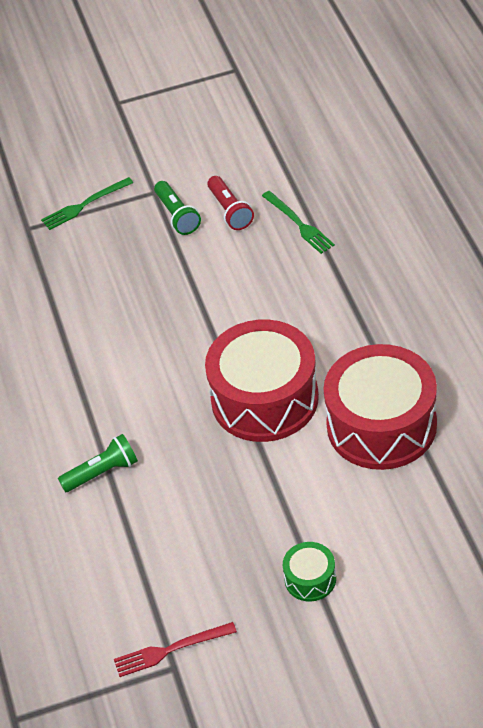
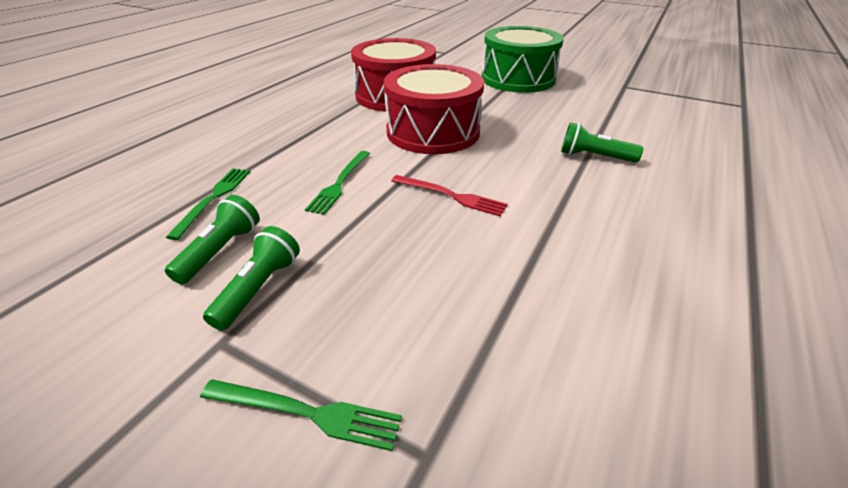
camera: 140 degrees left, 10 degrees down
red fork [114,622,237,677] -> red fork moved to [391,175,508,216]
red flashlight [207,176,254,230] -> green flashlight [165,195,260,284]
green drum [283,542,336,602] -> green drum [482,26,564,93], size x2.27
none -> green fork [305,151,370,215]

